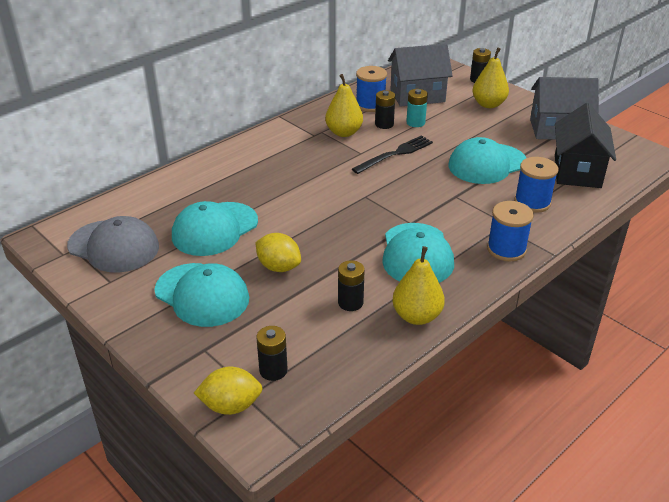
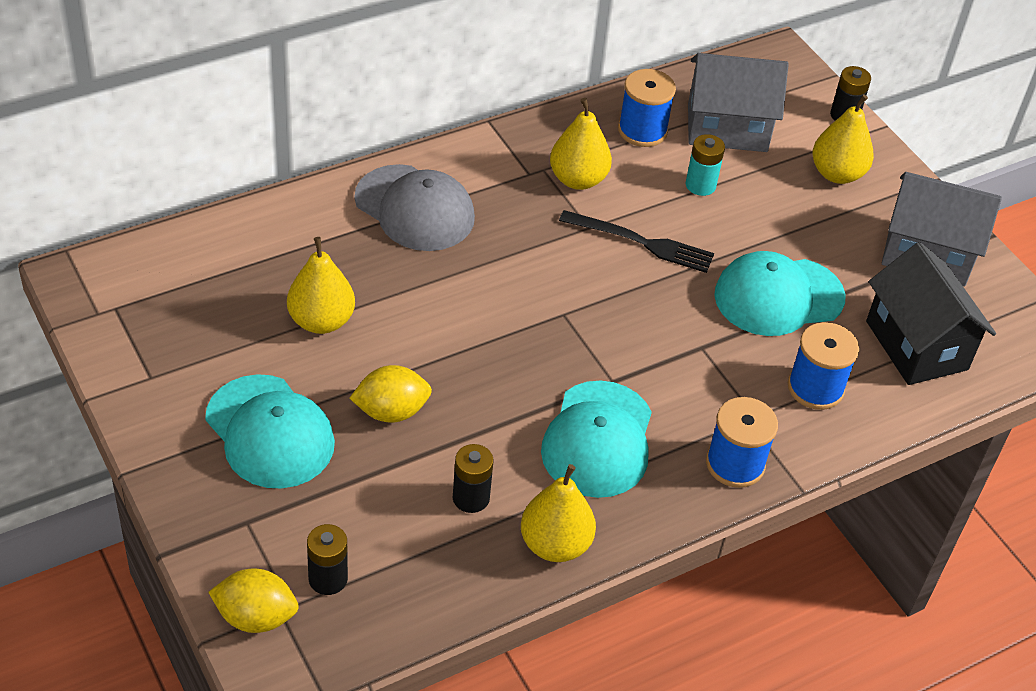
camera: 10 degrees right, 10 degrees up
grey cap [67,216,159,273] -> grey cap moved to [355,164,475,251]
turquoise cap [172,201,258,256] -> yellow pear [287,237,355,334]
yellow lemon [255,233,301,272] -> yellow lemon turned 60 degrees counterclockwise [349,365,432,423]
black fork [352,135,433,174] -> black fork turned 45 degrees clockwise [559,210,714,273]
black battery [375,90,395,129] -> none
black house [555,103,616,188] -> black house turned 45 degrees counterclockwise [866,242,996,385]

